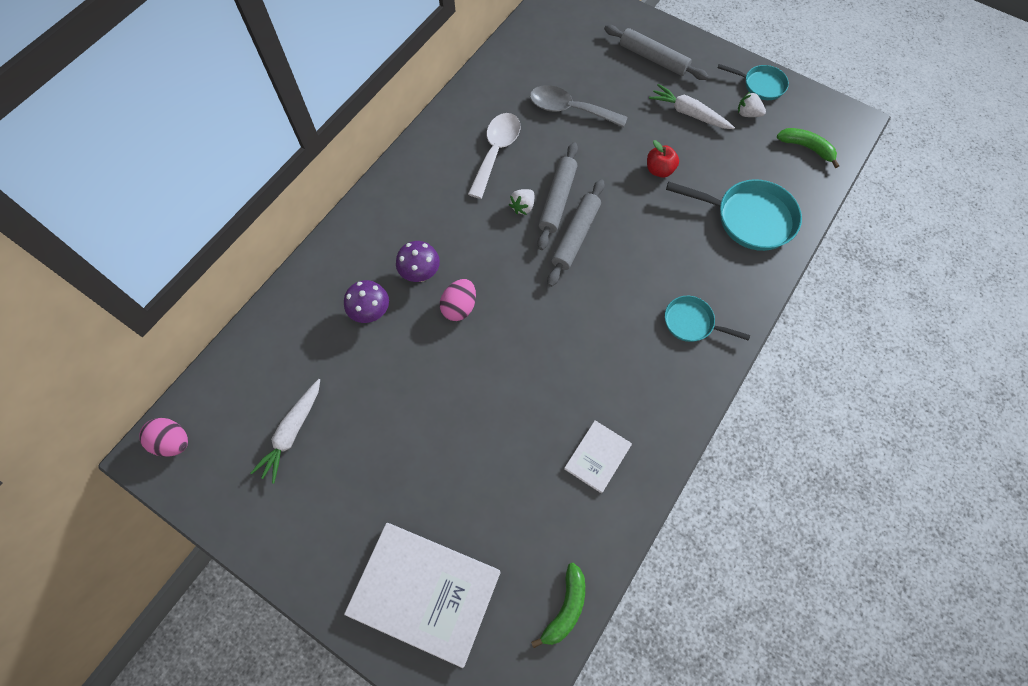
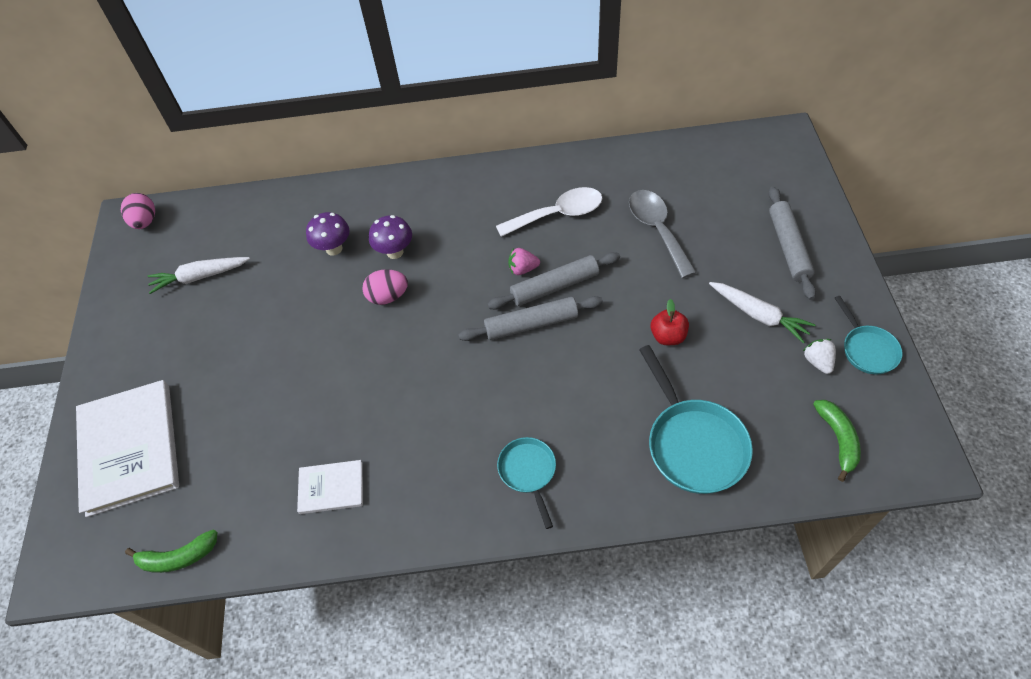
camera: 55 degrees right, 10 degrees down
white strawberry [509,189,534,215] -> pink strawberry [508,248,540,275]
white carrot [649,84,735,129] -> white carrot turned 135 degrees clockwise [709,282,815,343]

